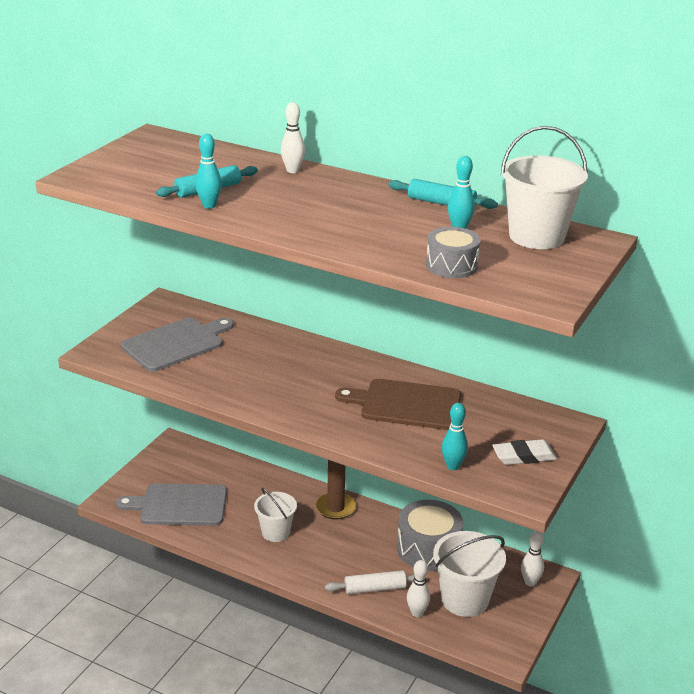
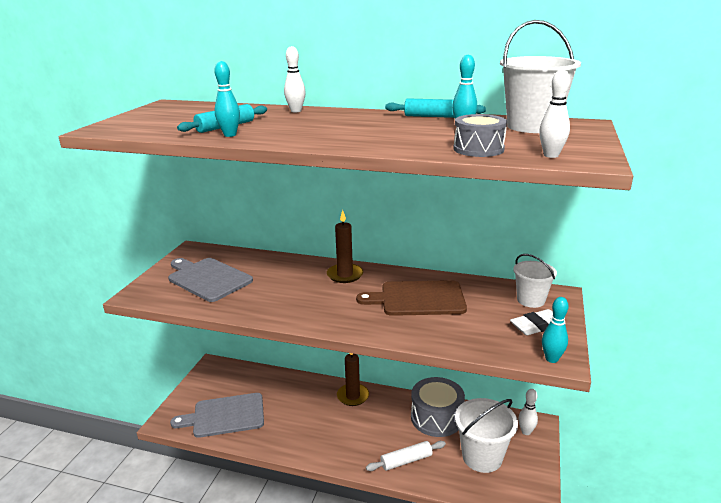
camera: 10 degrees left, 5 degrees down
grey cutting board [121,318,234,372] -> grey cutting board turned 90 degrees counterclockwise [168,258,253,302]
white bucket [254,488,297,542] -> white bucket moved to [513,254,557,308]
white bowling pin [407,560,430,617] -> white bowling pin moved to [539,69,571,158]
turquoise bowling pin [442,403,468,470] -> turquoise bowling pin moved to [542,297,569,363]
none -> brown candle [327,210,363,283]

